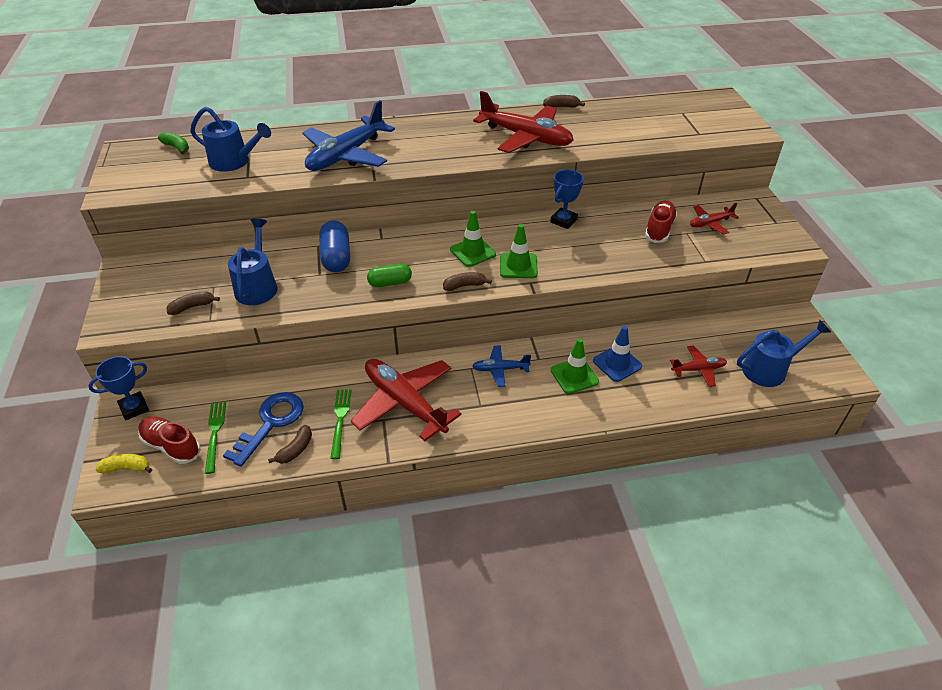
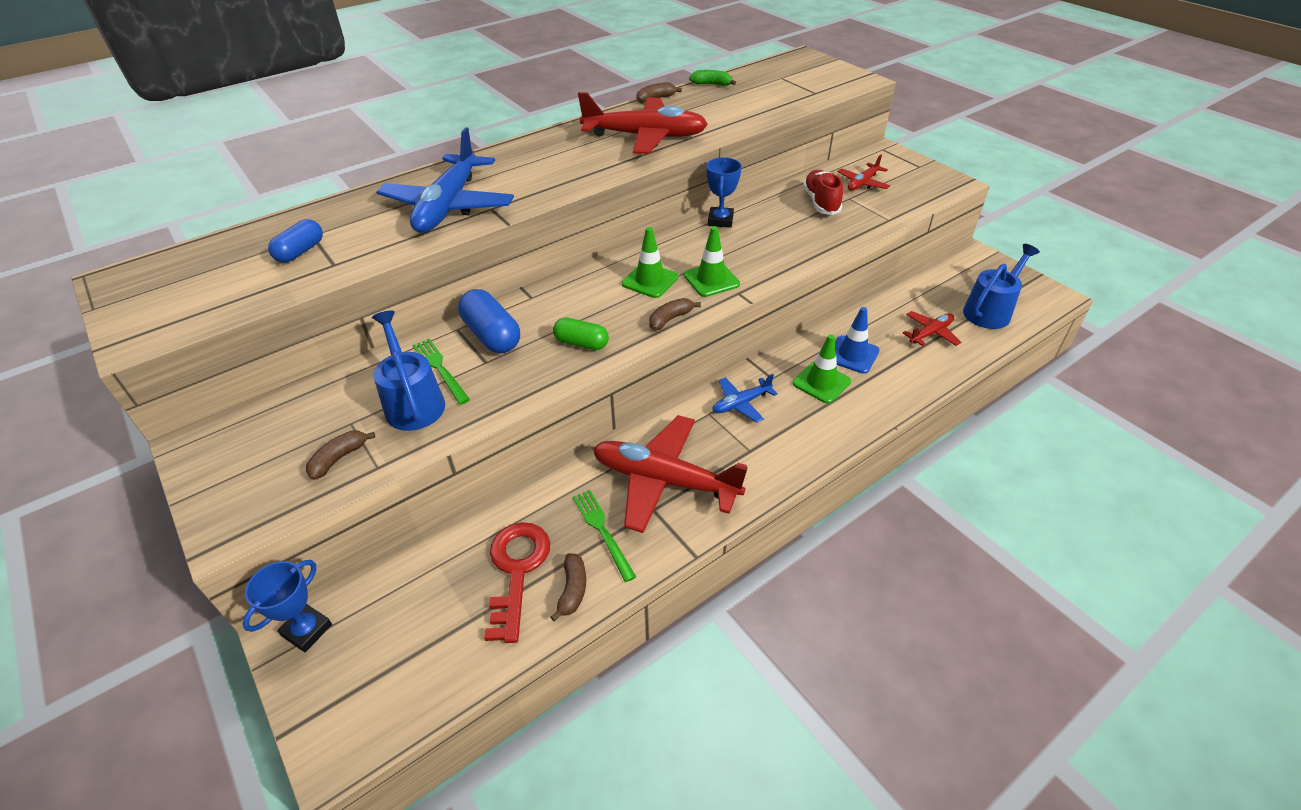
camera: 25 degrees left, 0 degrees up
yellow banana [95,454,152,473] -> none
red shoe [138,416,201,464] -> none
green banana [158,132,189,155] -> green banana moved to [689,70,736,86]
blue watering can [190,107,271,172] -> blue capsule [268,219,323,263]
green fork [205,402,226,474] -> green fork moved to [412,339,470,405]
blue key [223,392,304,467] -> red key [484,522,550,643]
green capsule [367,264,412,287] -> green capsule turned 60 degrees clockwise [553,317,609,350]

